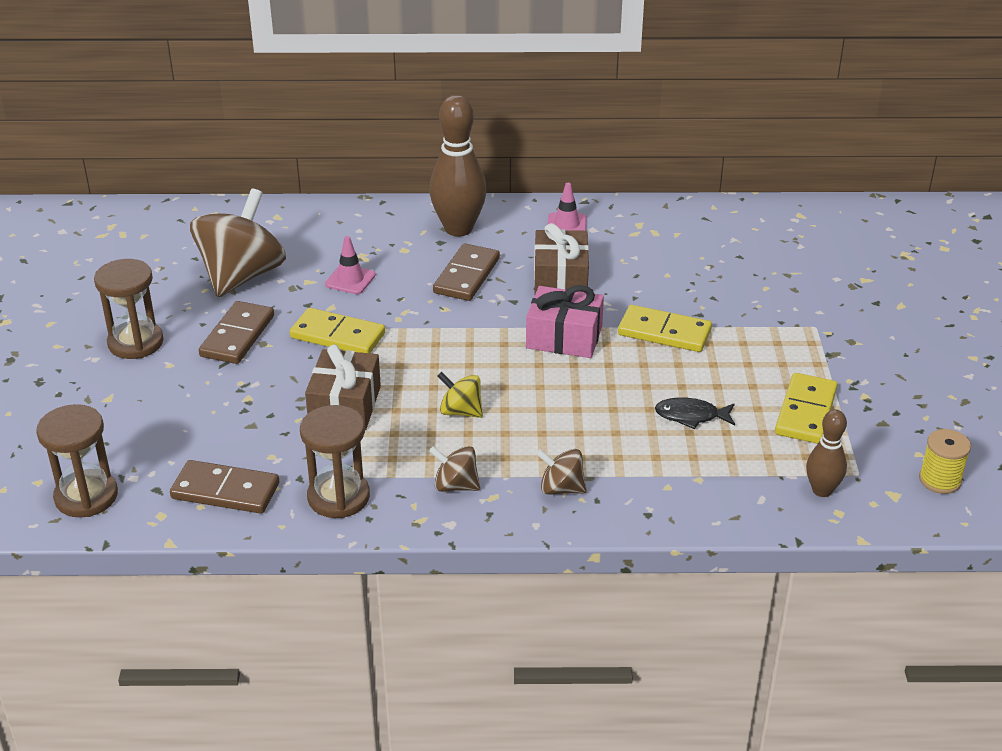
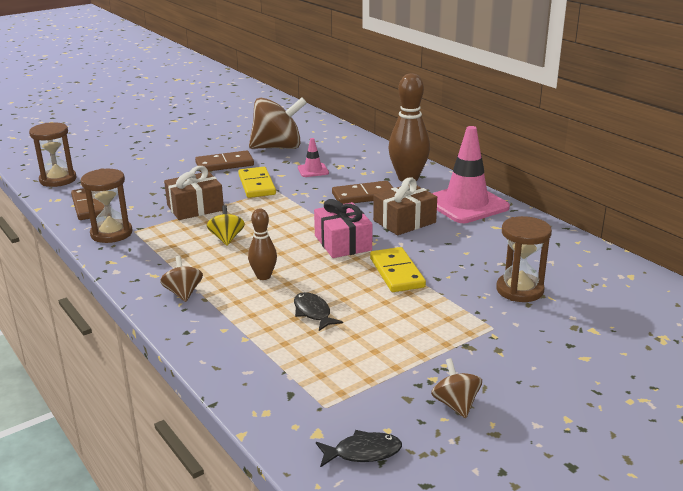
camera: 55 degrees right, 10 degrees down
brown hourglass [94,259,164,359] -> brown hourglass moved to [496,216,552,302]
brown spinning top [429,446,480,492] -> brown spinning top moved to [431,358,482,418]
pink traffic cone [547,183,587,231] -> pink traffic cone [432,126,510,223], size x2.17
yellow domino [775,373,837,444] -> none
brown bowling pin [806,409,847,497] -> brown bowling pin moved to [248,209,277,280]
yellow spool [919,429,971,494] -> black fish [316,430,402,468]

